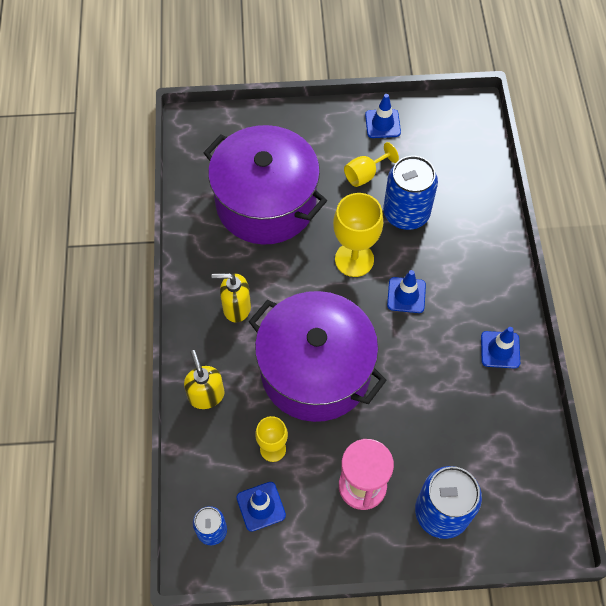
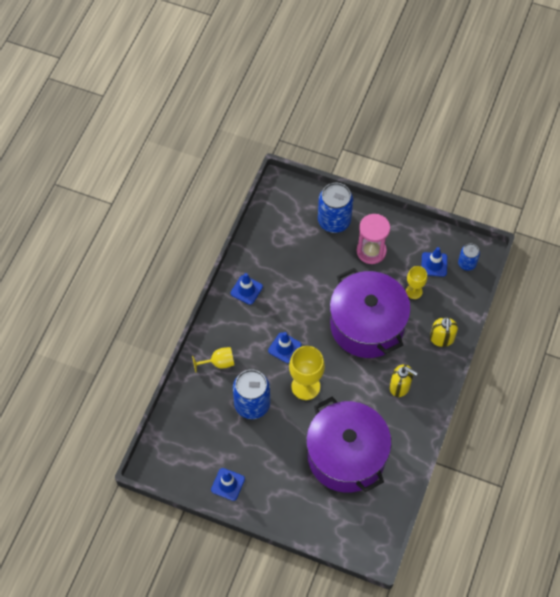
camera: 155 degrees left, 0 degrees up
yellow goblet [344,142,399,187] -> yellow goblet moved to [192,347,234,373]

